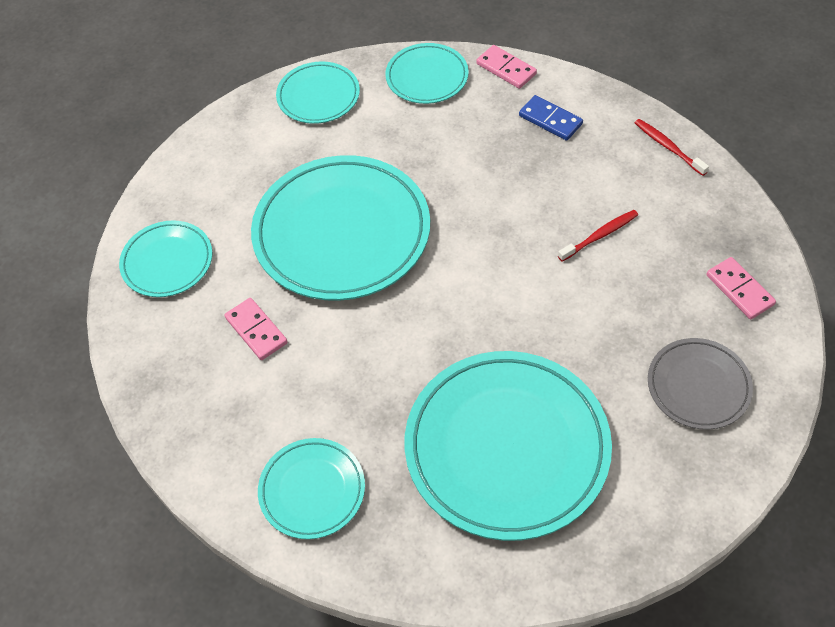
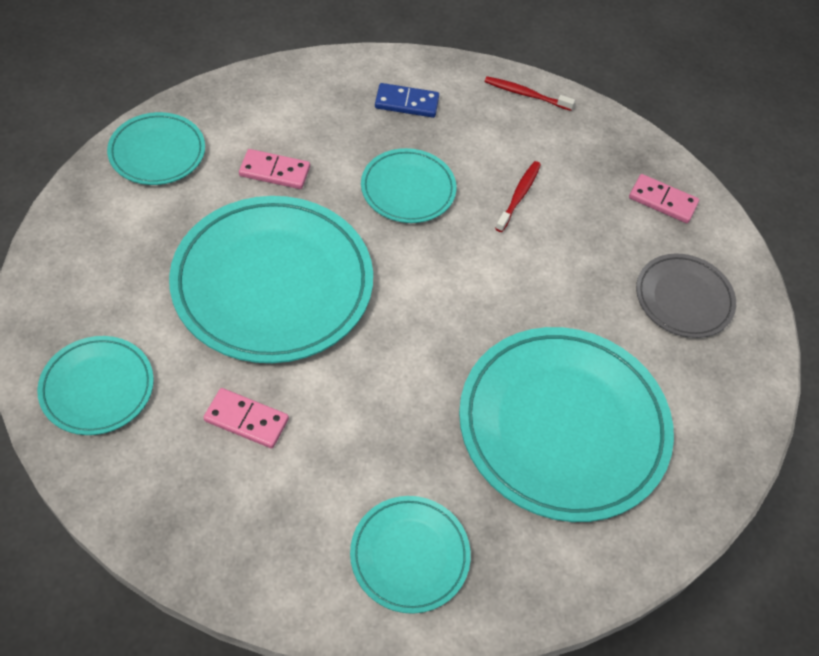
camera: 40 degrees left, 0 degrees up
turquoise plate [385,43,469,104] -> turquoise plate moved to [361,148,456,223]
pink domino [476,45,537,89] -> pink domino moved to [239,149,310,189]

